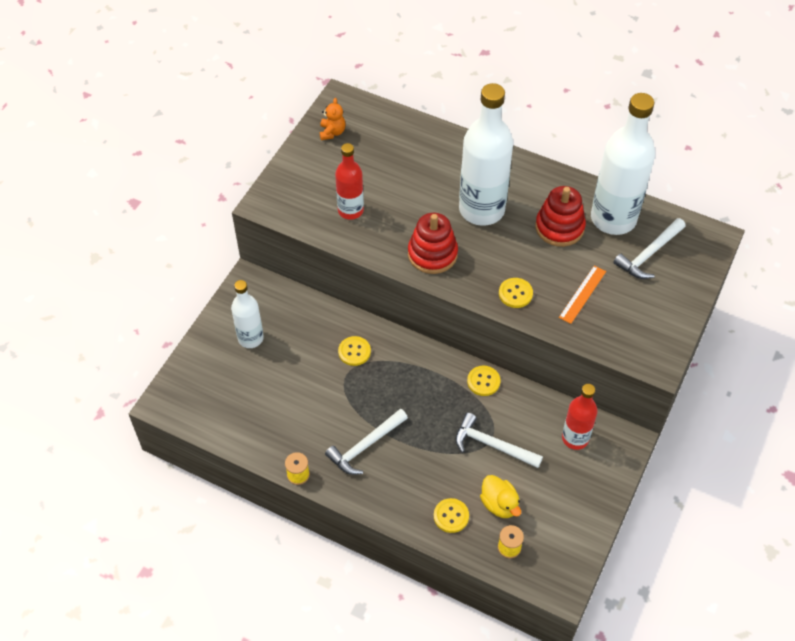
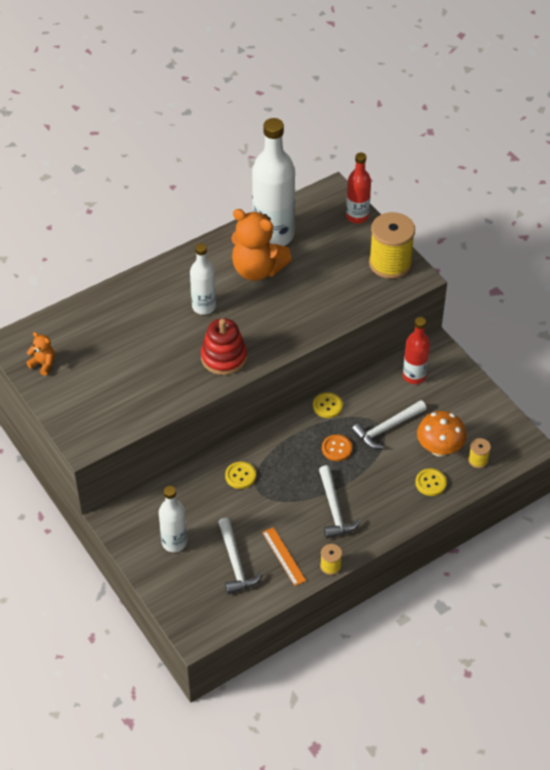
camera: 60 degrees left, 5 degrees down
red bottle [335,143,364,220] -> red bottle moved to [346,153,371,224]
white bottle [459,83,513,226] -> white bottle [190,243,216,315], size x0.56
yellow duck [480,475,521,518] -> orange mushroom [417,411,466,457]
yellow button [499,278,533,308] -> none
red stacking toy [535,186,586,247] -> orange teddy bear [231,209,292,281]
orange ruler [559,265,606,324] -> orange ruler moved to [262,527,306,586]
white hammer [613,218,686,279] -> white hammer moved to [218,518,263,594]
none -> orange button [322,434,352,461]
none -> yellow spool [369,212,415,279]

